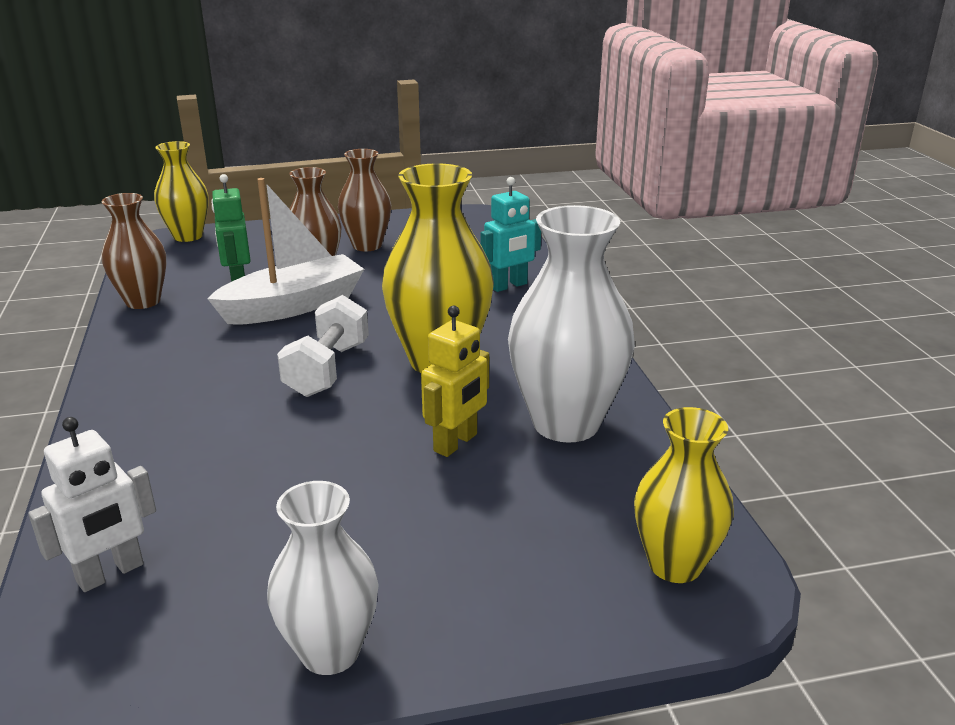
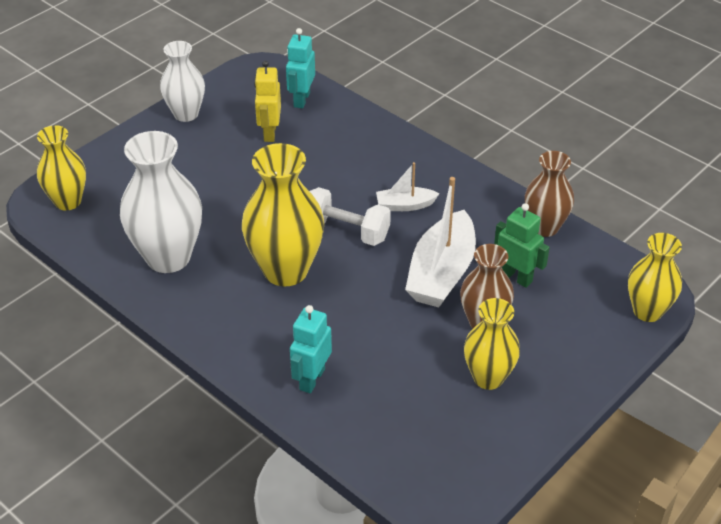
camera: 145 degrees right, 15 degrees up
white robot [28,417,156,592] -> turquoise robot [286,28,315,108]
white dumbbell [277,295,369,397] -> white dumbbell turned 45 degrees counterclockwise [310,187,391,246]
brown vase [338,149,391,251] -> yellow vase [464,298,520,390]
yellow robot [421,306,489,457] -> yellow robot moved to [254,61,281,142]
none -> white boat [376,162,439,211]

